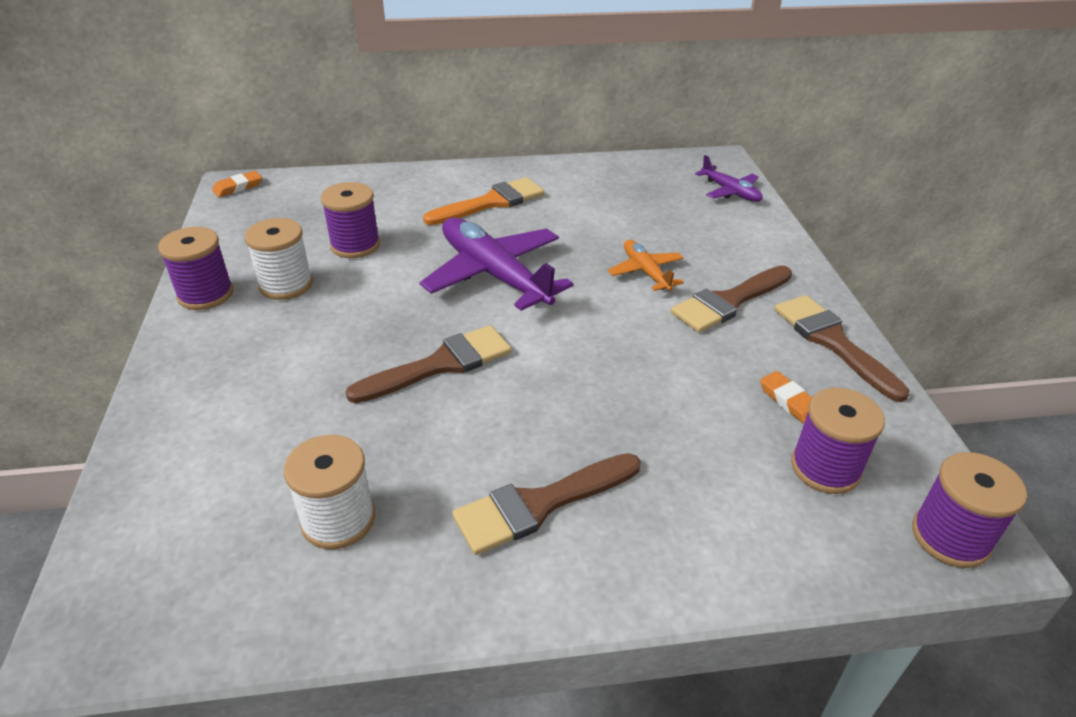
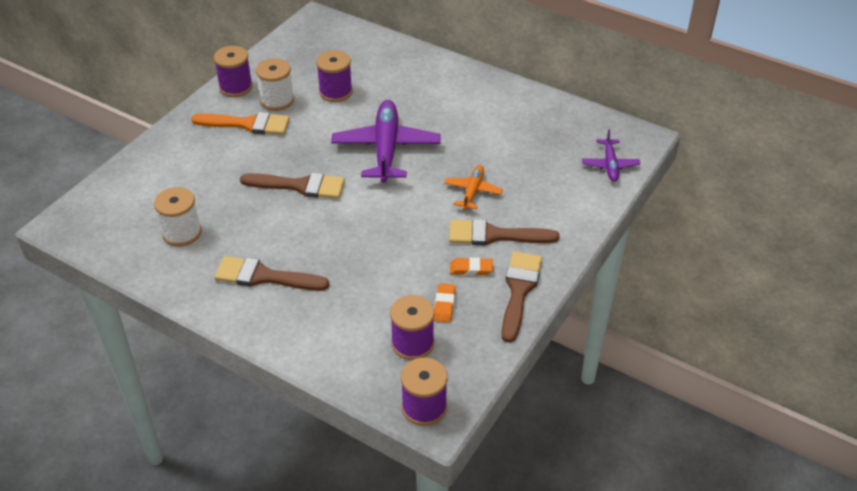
camera: 40 degrees right, 5 degrees up
orange eraser [212,171,262,197] -> orange eraser moved to [450,257,493,275]
orange brush [423,177,544,225] -> orange brush moved to [191,112,290,135]

